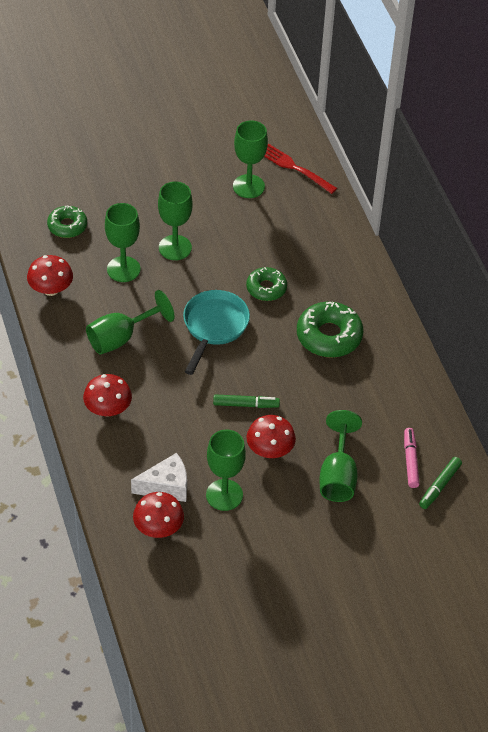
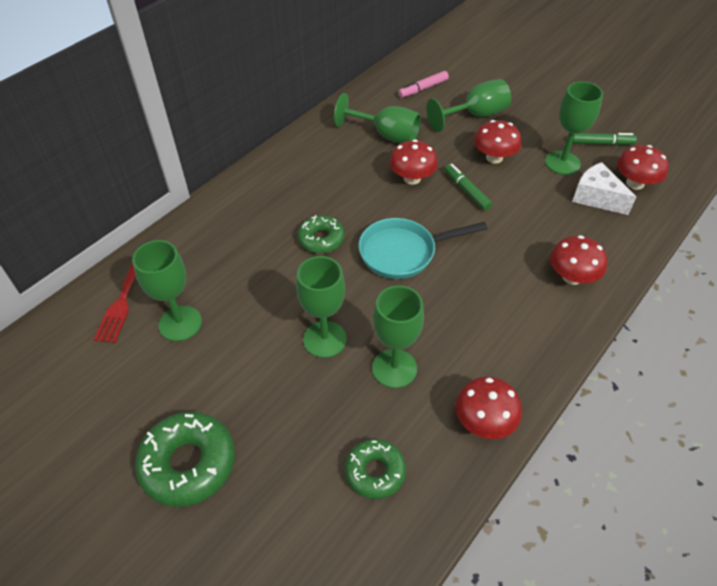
camera: 120 degrees left, 0 degrees up
green goblet [86,290,175,355] -> green goblet moved to [334,93,421,143]
green donut [297,302,363,358] -> green donut moved to [135,412,235,507]
green marker [419,457,462,509] -> green marker moved to [572,133,637,145]
none -> red mushroom [389,140,438,185]

